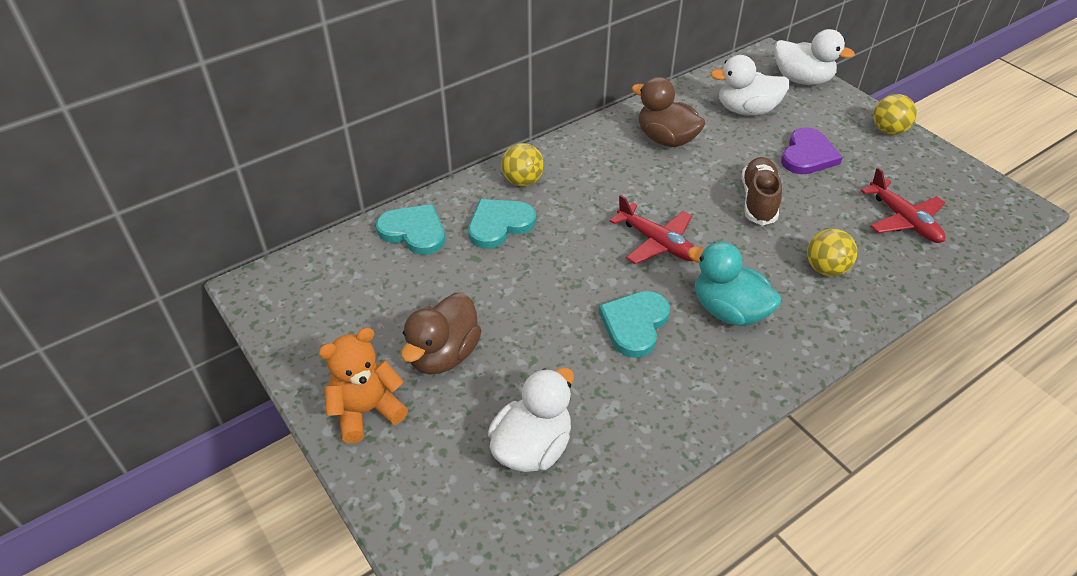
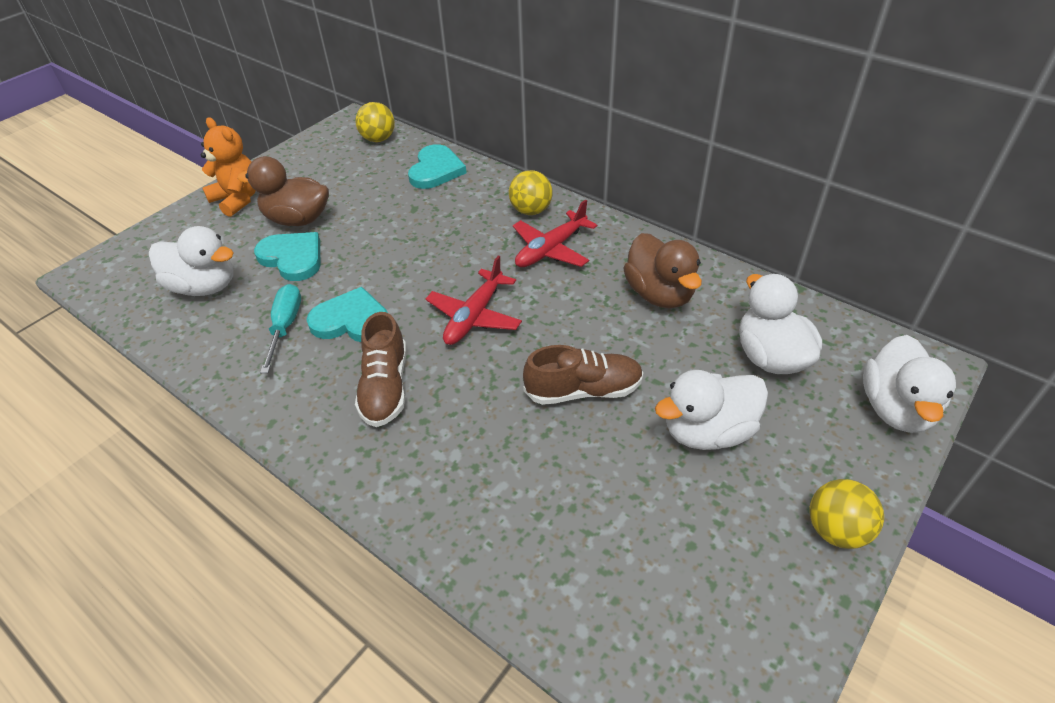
camera: 75 degrees right, 0 degrees up
turquoise heart [468,199,536,249] -> turquoise heart moved to [254,232,320,281]
brown duck [632,77,705,147] -> brown duck turned 135 degrees clockwise [623,233,702,308]
turquoise duck [687,242,781,326] -> brown shoe [355,312,406,427]
purple heart [781,127,843,174] -> white duck [655,370,768,450]
yellow ball [807,229,858,276] -> yellow ball moved to [356,102,395,142]
red plane [861,168,945,243] -> red plane moved to [513,200,597,267]
none -> turquoise screwdriver [260,284,301,373]

